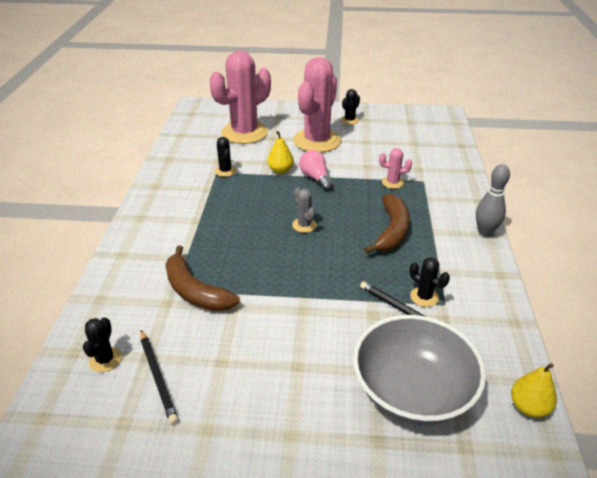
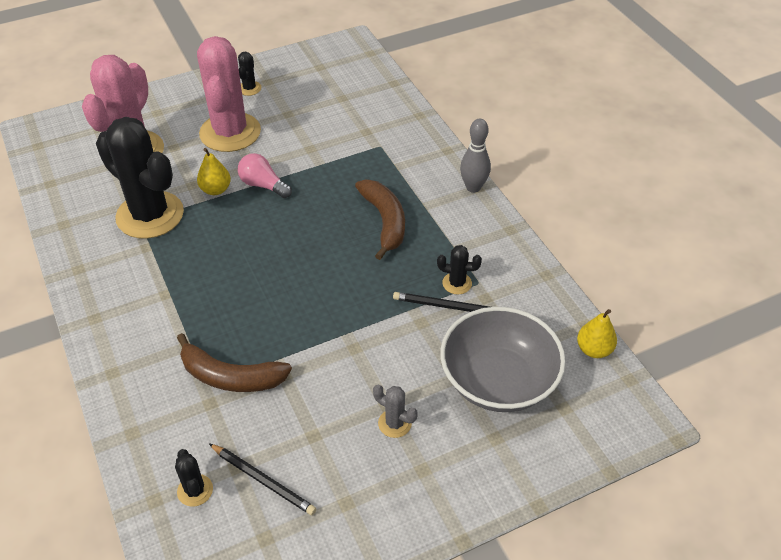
camera: 30 degrees left, 10 degrees up
black cactus [215,137,236,177] -> black cactus [96,117,184,239], size x2.43
grey cactus [292,187,317,233] -> grey cactus moved to [373,385,418,438]
pink cactus [379,148,412,189] -> none

